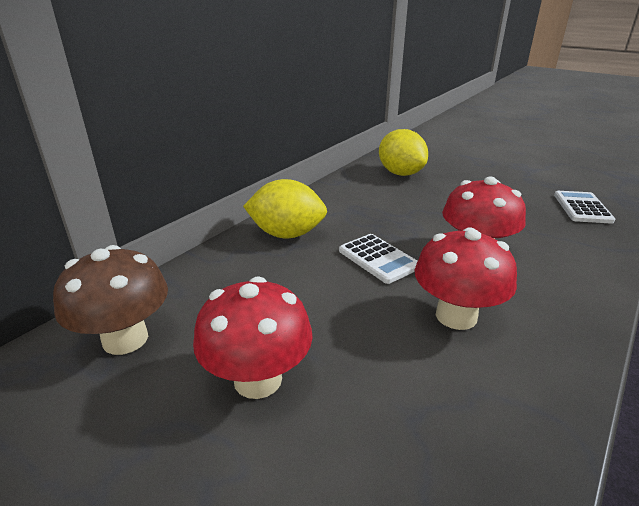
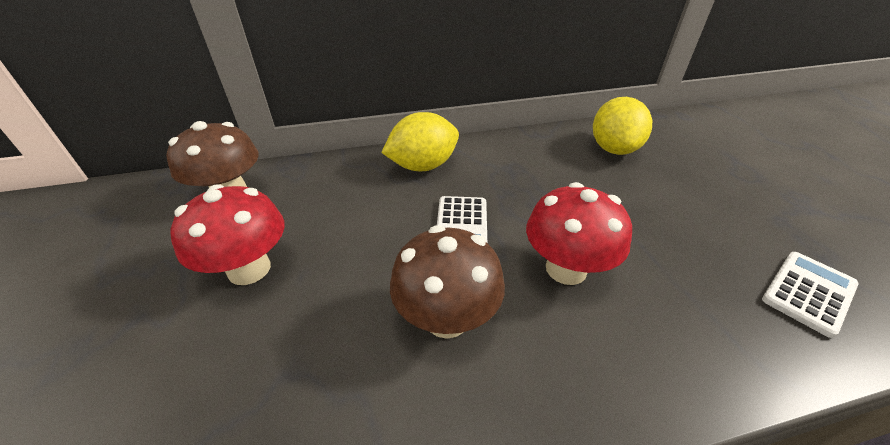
camera: 40 degrees right, 10 degrees up
yellow lemon [243,179,327,238] -> yellow lemon turned 75 degrees counterclockwise [381,112,459,171]
red mushroom [414,228,517,330] -> brown mushroom [390,225,505,339]

